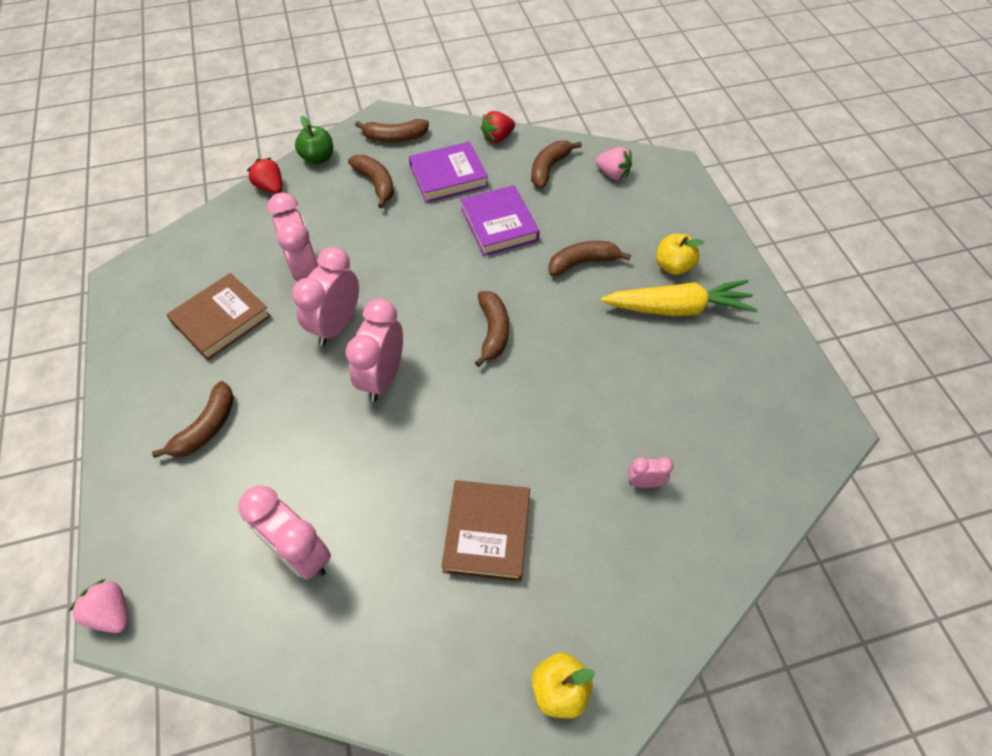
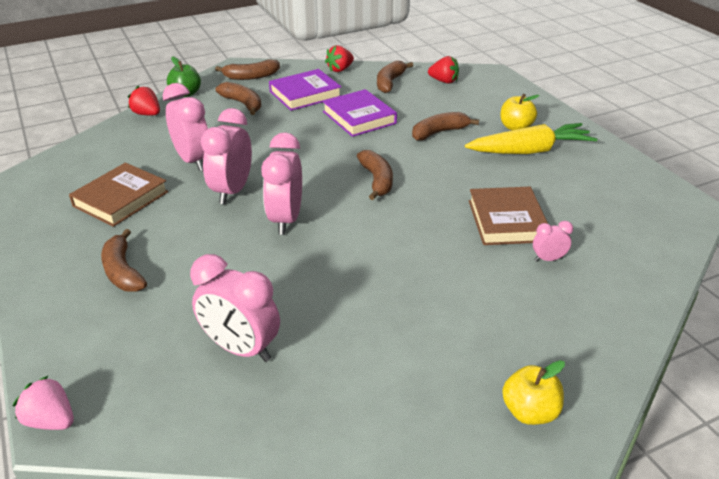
camera: 10 degrees left, 20 degrees down
brown banana [152,381,234,458] -> brown banana turned 135 degrees clockwise [101,229,147,292]
brown book [441,480,530,582] -> brown book moved to [469,186,548,245]
pink strawberry [595,147,632,180] -> red strawberry [428,56,459,84]

